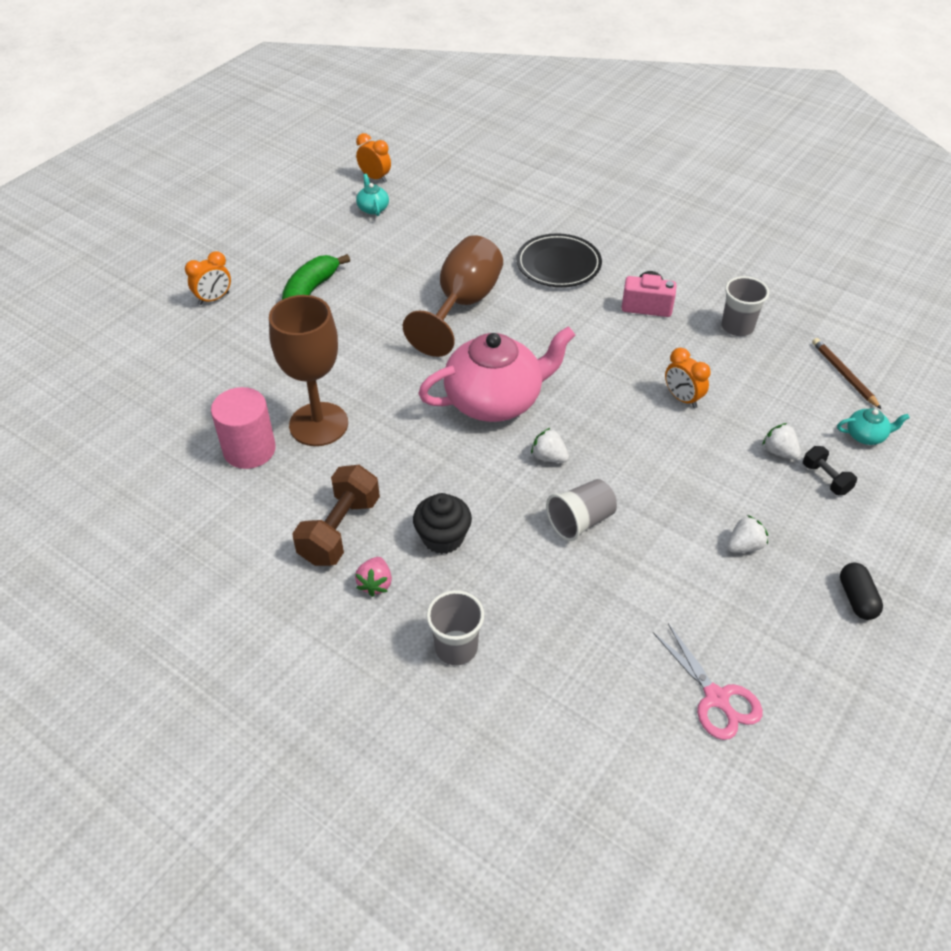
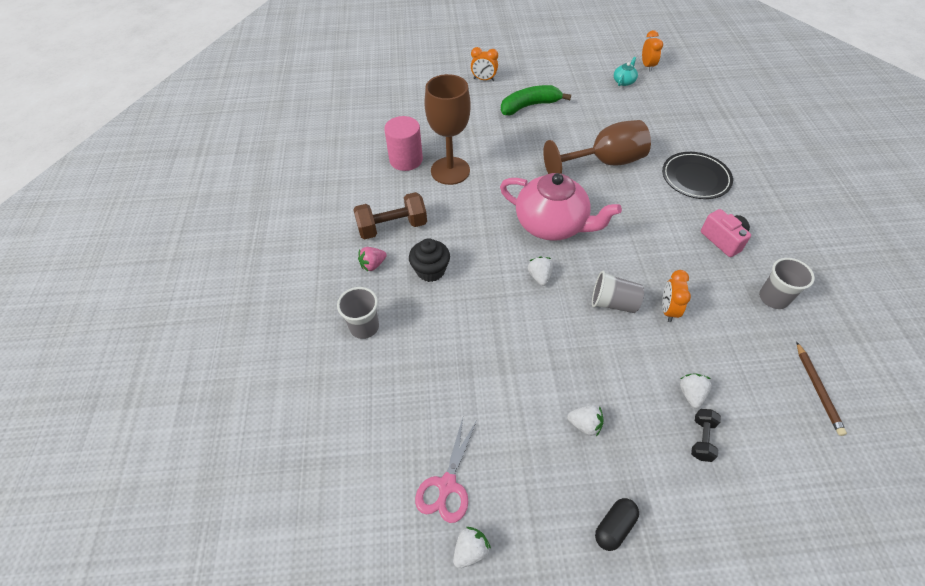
camera: 50 degrees right, 5 degrees up
grey cup [546,479,617,541] -> grey cup moved to [592,271,644,313]
brown pencil [812,338,881,409] -> brown pencil turned 150 degrees clockwise [797,342,847,436]
turquoise teapot [837,408,910,445] -> none
none -> white strawberry [453,527,491,568]

